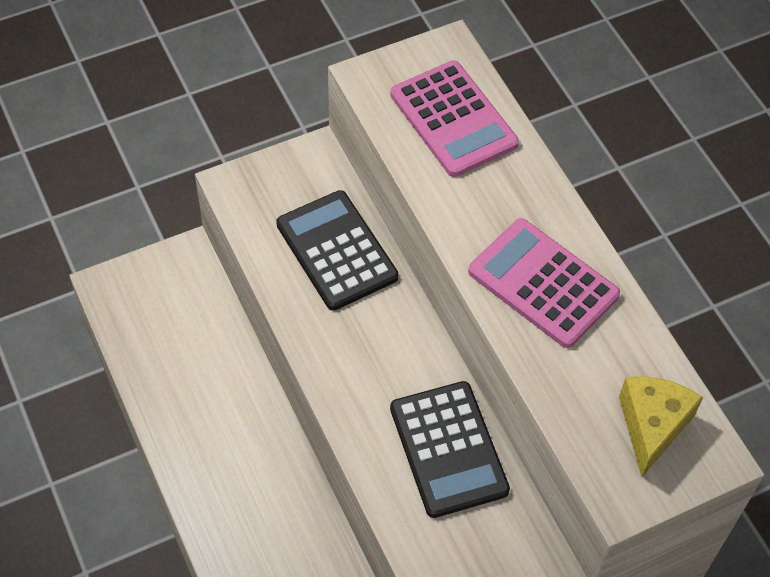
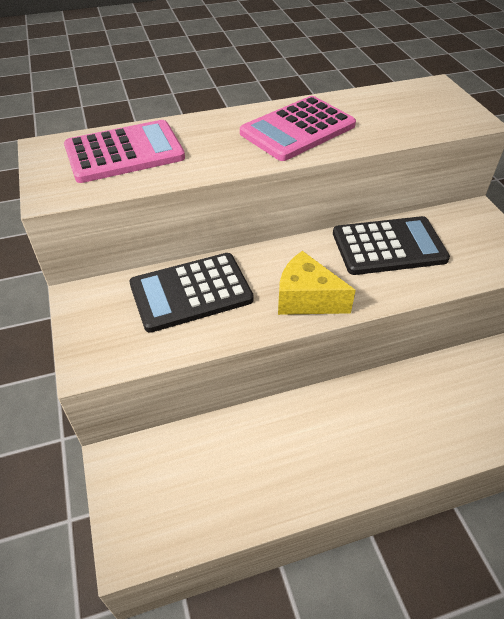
camera: 80 degrees left, 10 degrees down
yellow cheese [619,376,703,477] -> yellow cheese moved to [278,251,356,315]

